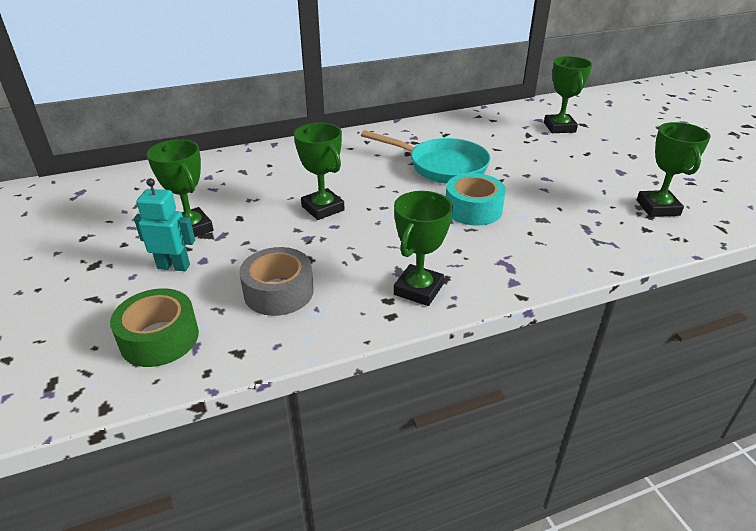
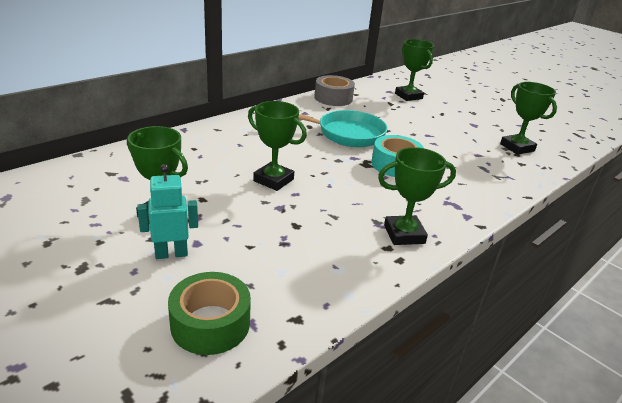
camera: 25 degrees left, 5 degrees down
grey tape [239,247,314,316] -> grey tape moved to [314,75,355,106]
green trophy [394,191,453,306] -> green trophy turned 75 degrees clockwise [378,147,456,245]

